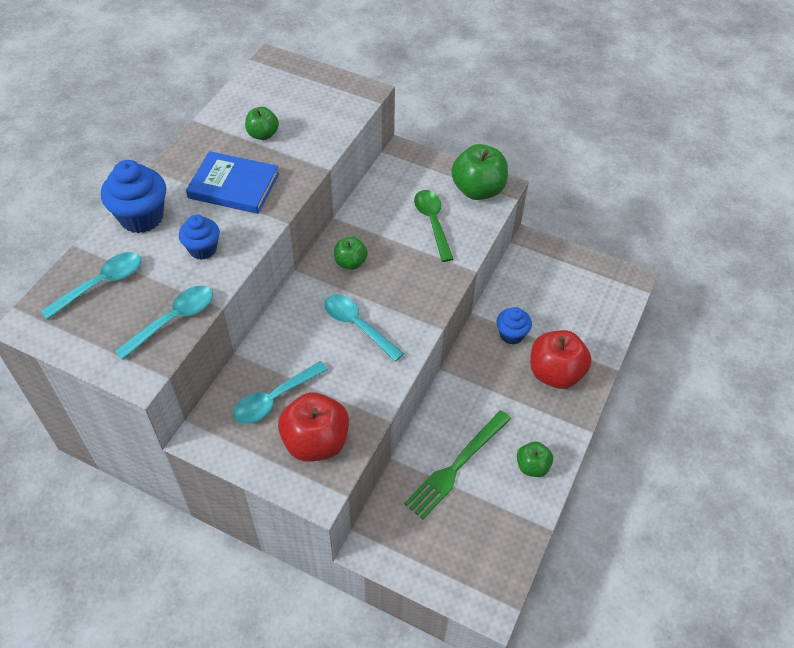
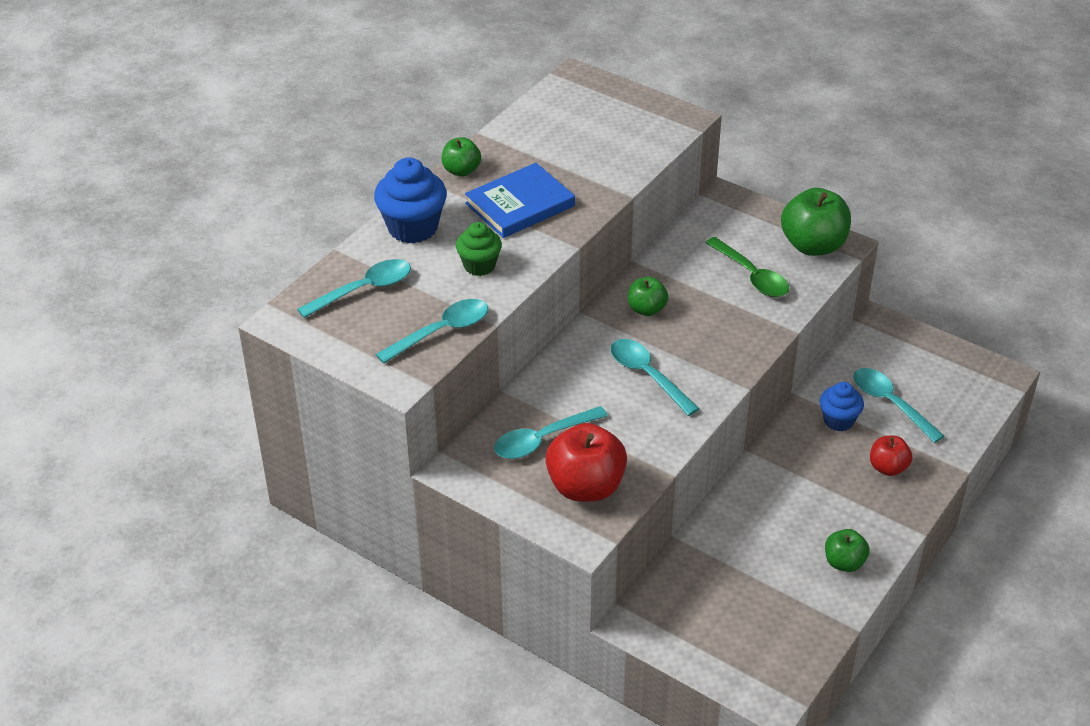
camera: 10 degrees right, 10 degrees down
blue cupcake [179,214,220,260] -> green cupcake [456,222,502,276]
blue book [186,151,279,214] -> blue book turned 60 degrees counterclockwise [465,163,575,238]
green apple [245,107,279,140] -> green apple moved to [442,137,481,176]
green fork [404,410,511,519] -> none
green spoon [414,190,453,262] -> green spoon turned 150 degrees clockwise [705,237,789,297]
red apple [530,330,592,389] -> red apple [870,436,912,476], size x0.56
none -> turquoise spoon [853,368,944,443]

